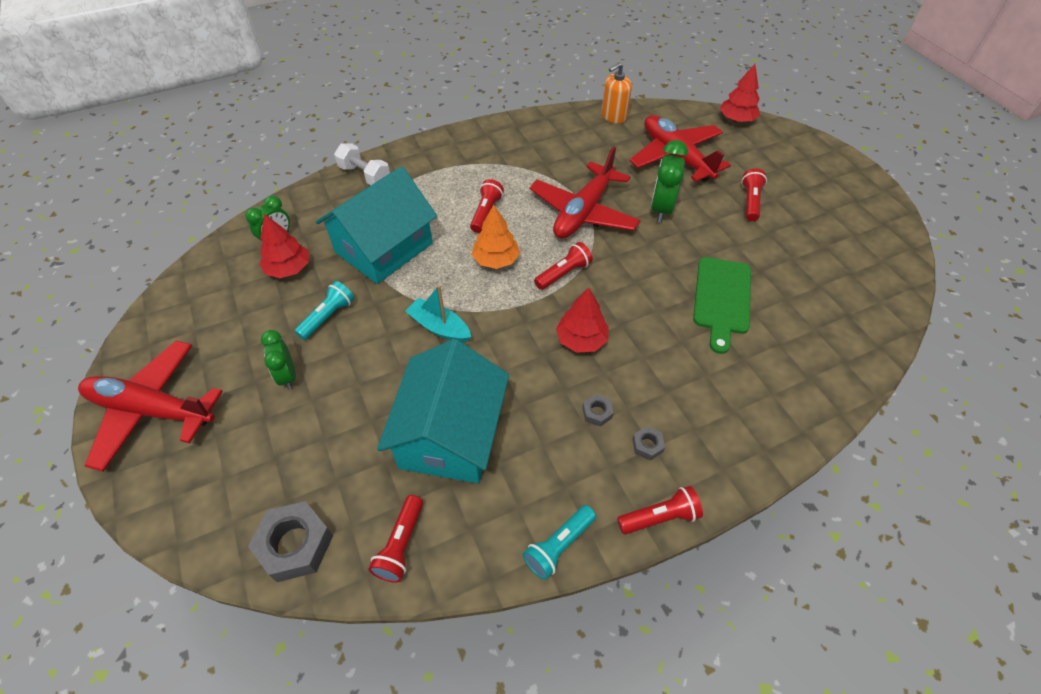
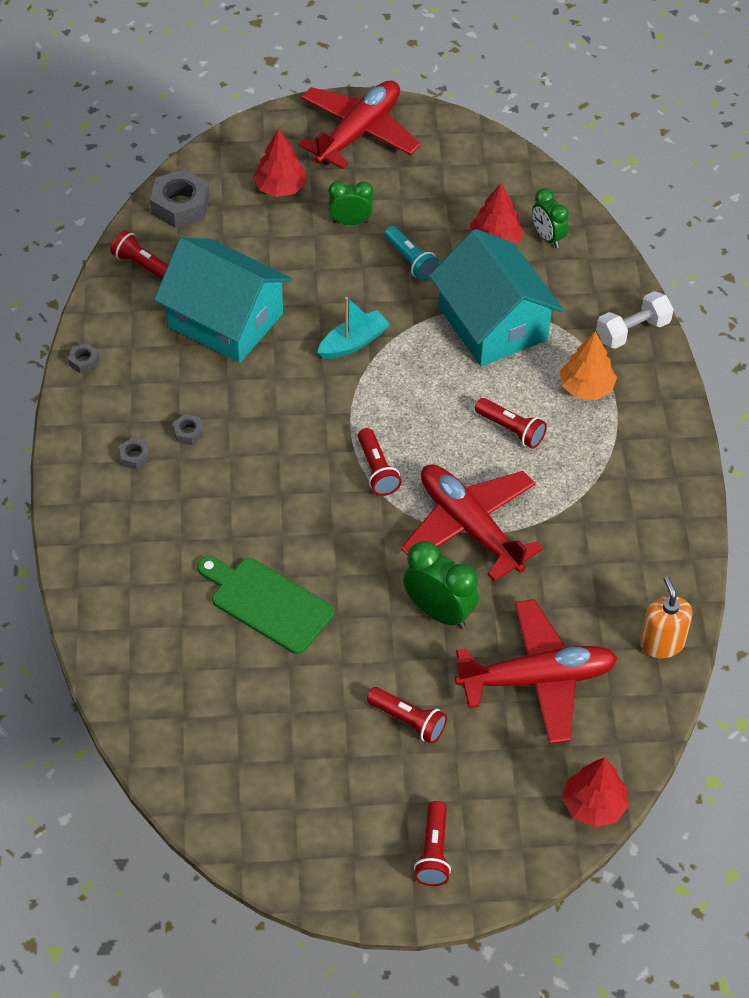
camera: 110 degrees right, 0 degrees up
orange tree [472,205,520,269] -> orange tree moved to [560,331,617,400]
turquoise flashlight [523,505,596,580] -> grey nut [68,343,99,374]
red tree [556,287,609,353] -> red tree moved to [253,129,306,197]
red flashlight [617,486,703,534] -> red flashlight moved to [414,801,451,886]

